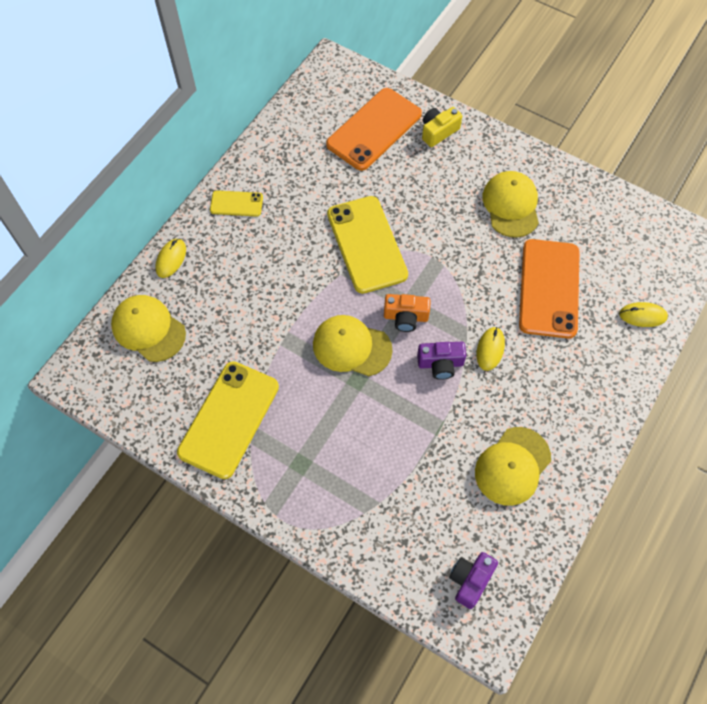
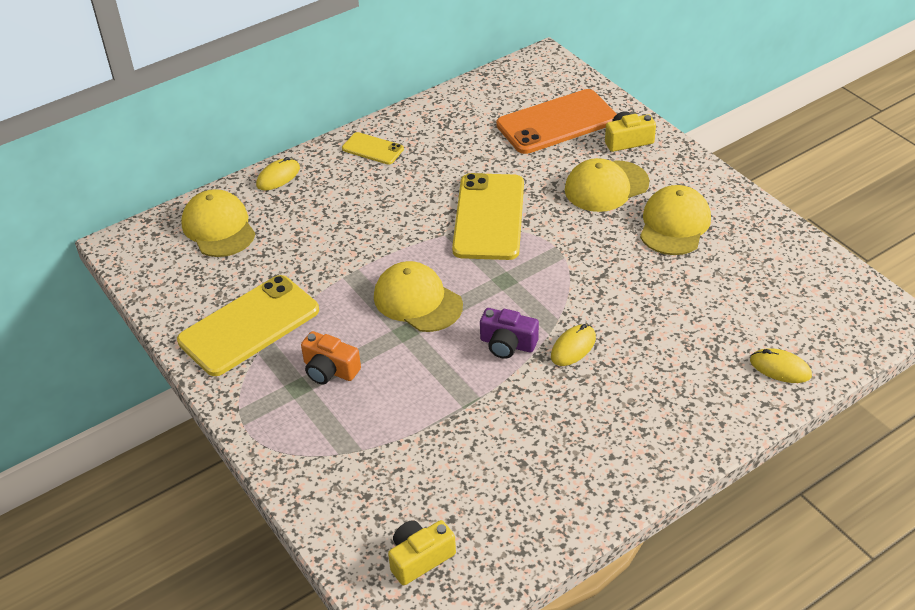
camera: 25 degrees right, 20 degrees down
orange camera [384,294,431,332] -> orange camera moved to [301,331,361,384]
purple camera [449,552,498,609] -> yellow camera [388,520,456,585]
yellow cap [475,427,551,506] -> yellow cap moved to [565,158,650,212]
orange phone [519,239,580,338] -> none

